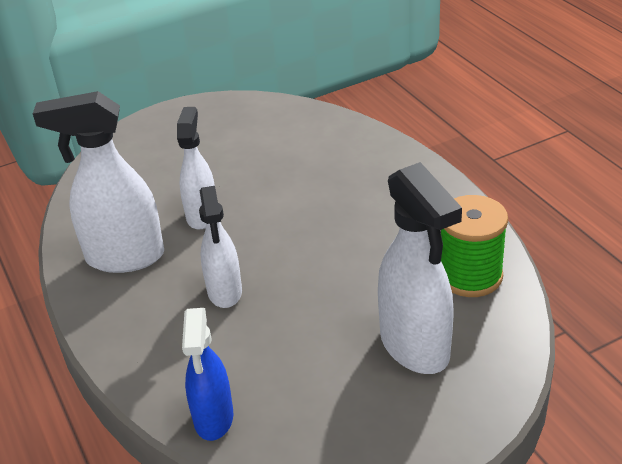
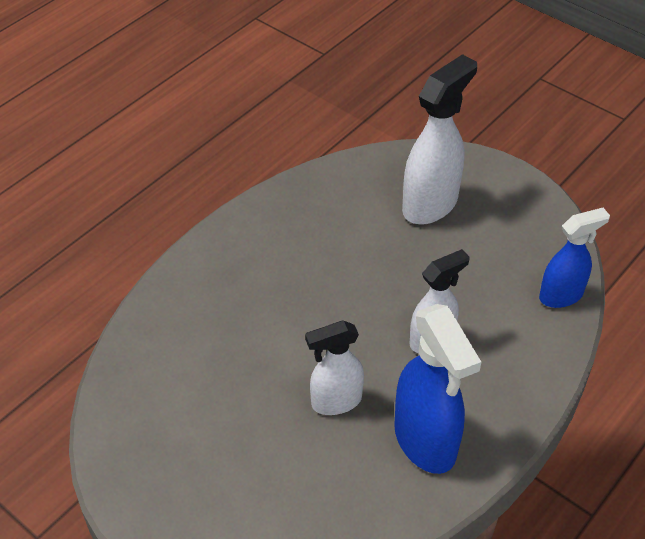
camera: 115 degrees left, 10 degrees up
white spray bottle [33,91,164,273] -> blue spray bottle [394,304,481,474]
green spool [441,195,508,297] -> none

